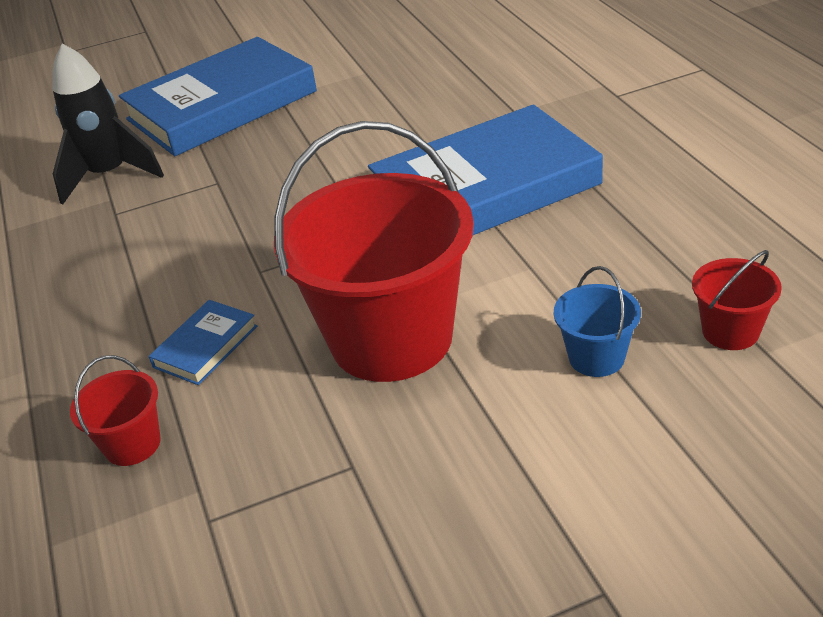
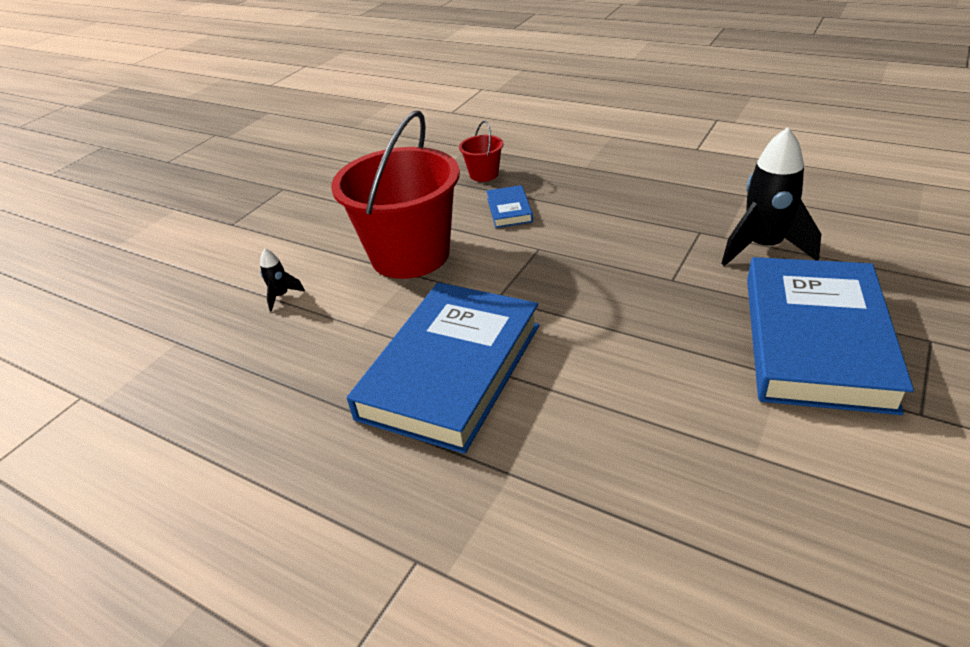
camera: 140 degrees right, 0 degrees up
blue bucket [554,266,641,377] -> black rocket [260,249,305,311]
red bucket [692,250,782,350] -> none

